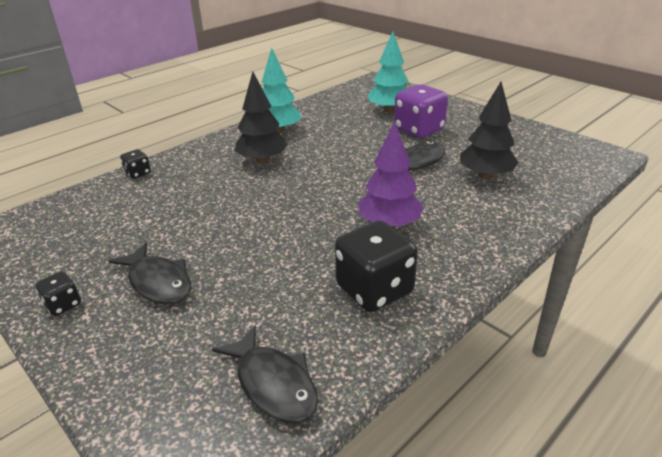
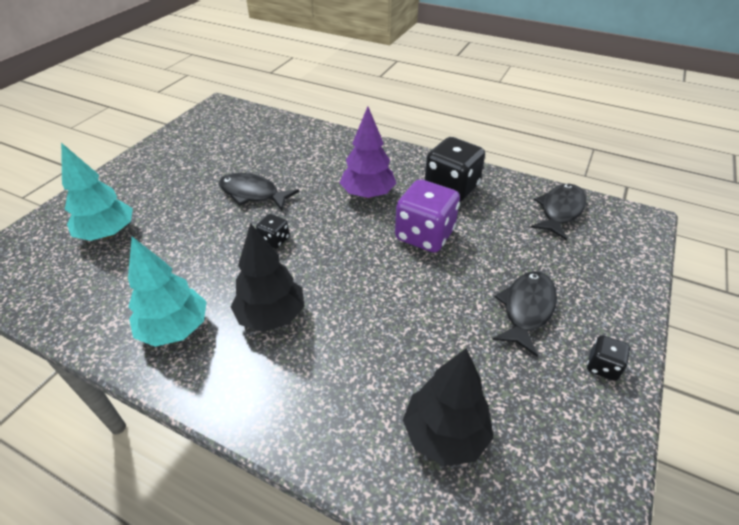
camera: 110 degrees left, 10 degrees up
black dice [120,149,151,179] -> black dice moved to [256,214,289,249]
purple dice [394,84,448,138] -> purple dice moved to [395,179,460,253]
black tree [460,82,519,180] -> black tree moved to [403,348,494,466]

